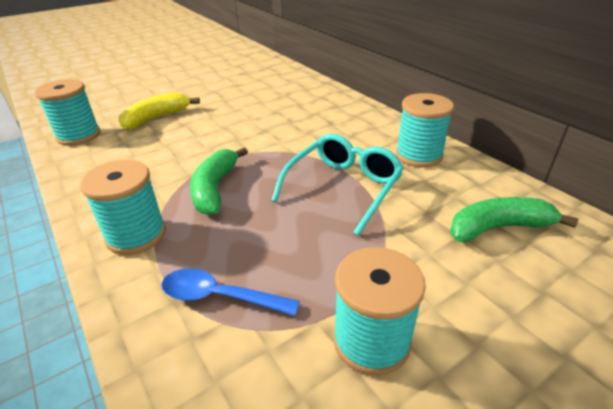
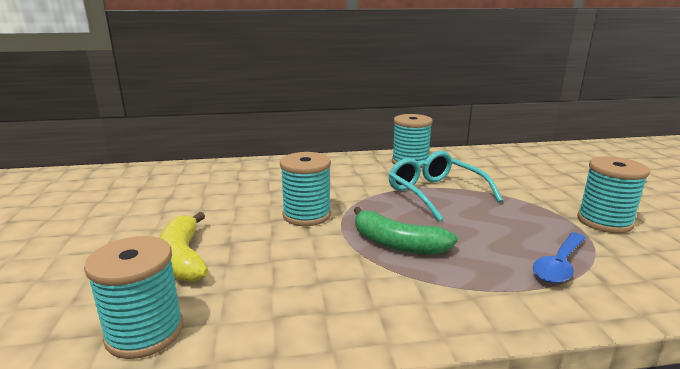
camera: 65 degrees left, 15 degrees down
turquoise spool [80,160,166,255] -> turquoise spool moved to [280,152,331,226]
green banana [450,197,578,242] -> none

